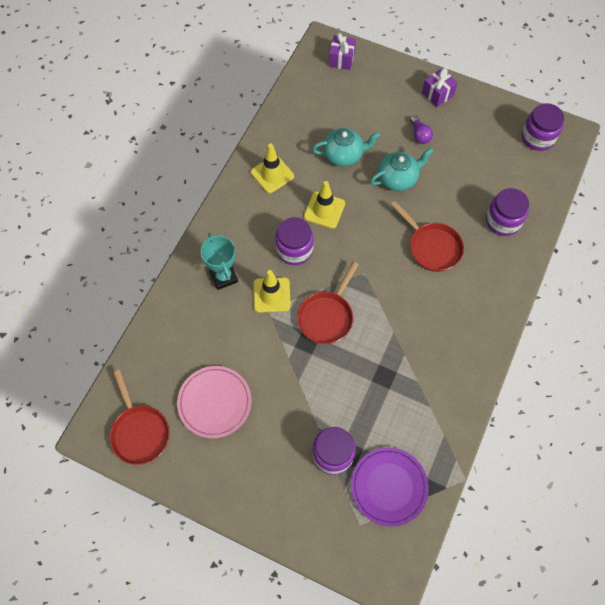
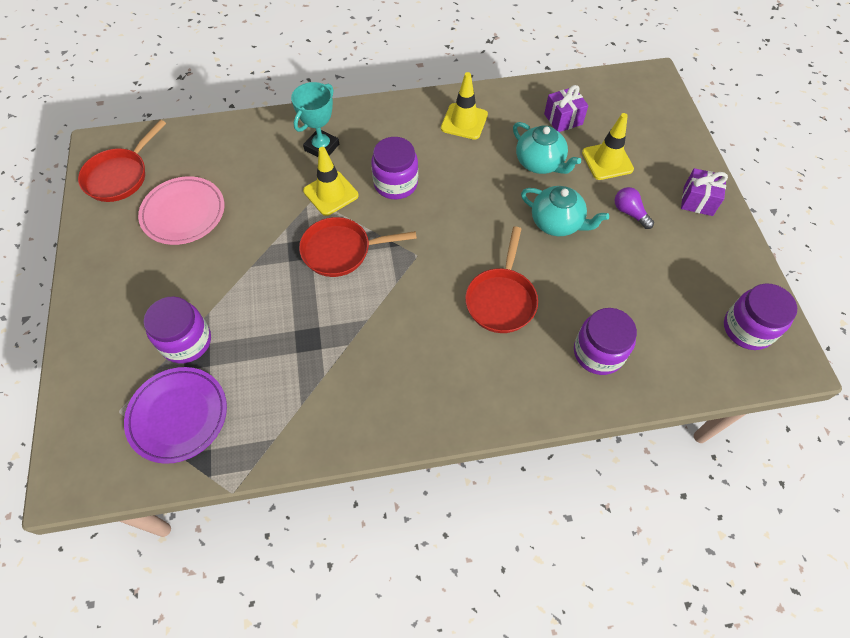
camera: 55 degrees right, 5 degrees down
yellow traffic cone [304,181,345,229] -> yellow traffic cone moved to [582,113,634,180]
purple gift [329,33,356,70] -> purple gift moved to [544,85,588,132]
purple light bulb [410,115,433,144] -> purple light bulb turned 105 degrees clockwise [615,187,654,229]

